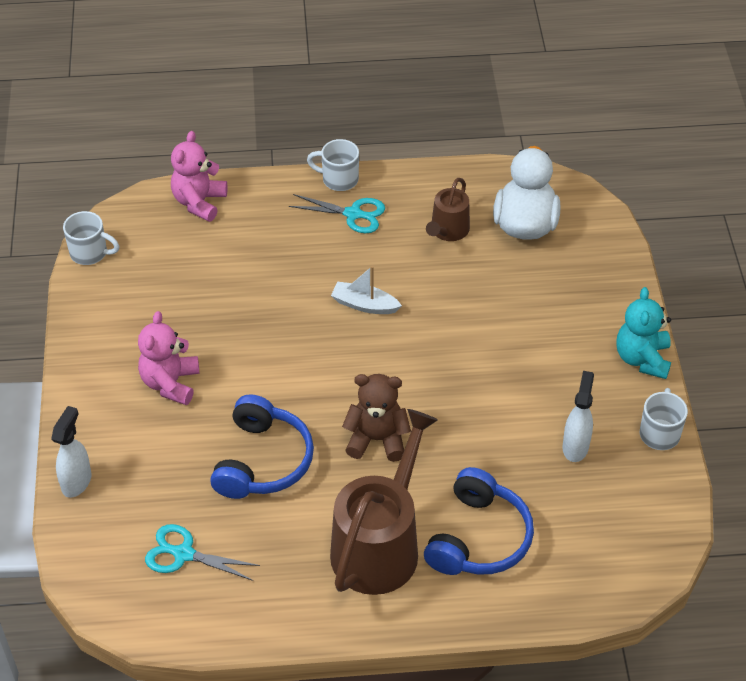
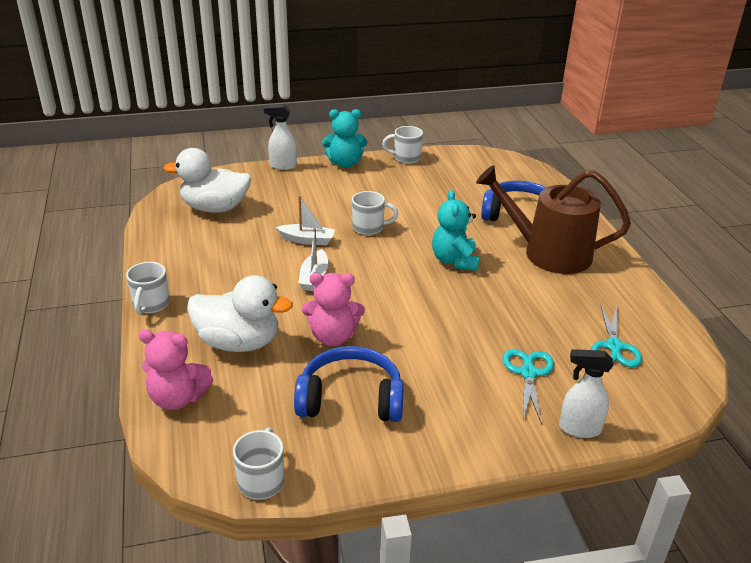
camera: 100 degrees left, 15 degrees down
pink teddy bear [138,311,199,405] -> pink teddy bear moved to [302,273,365,346]
blue headphones [210,394,314,499] -> blue headphones moved to [294,346,404,422]
turquoise scissors [289,194,385,233] -> turquoise scissors moved to [503,349,554,424]
brown teddy bear [342,374,411,462] -> turquoise teddy bear [432,190,480,271]
brown watering can [426,178,470,241] -> none
white spray bottle [562,371,594,462] -> white spray bottle moved to [263,105,297,170]
none -> white duck [187,275,293,352]
none -> white boat [276,195,335,245]
none -> white mug [352,191,399,235]

